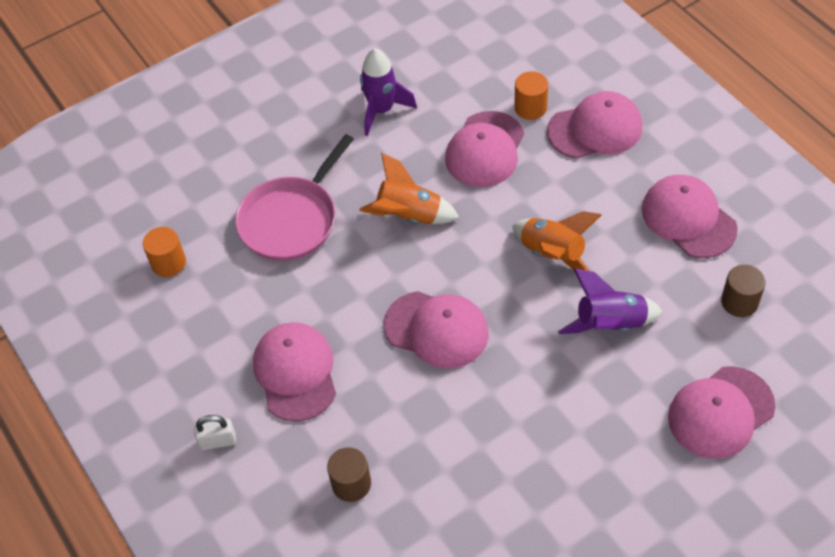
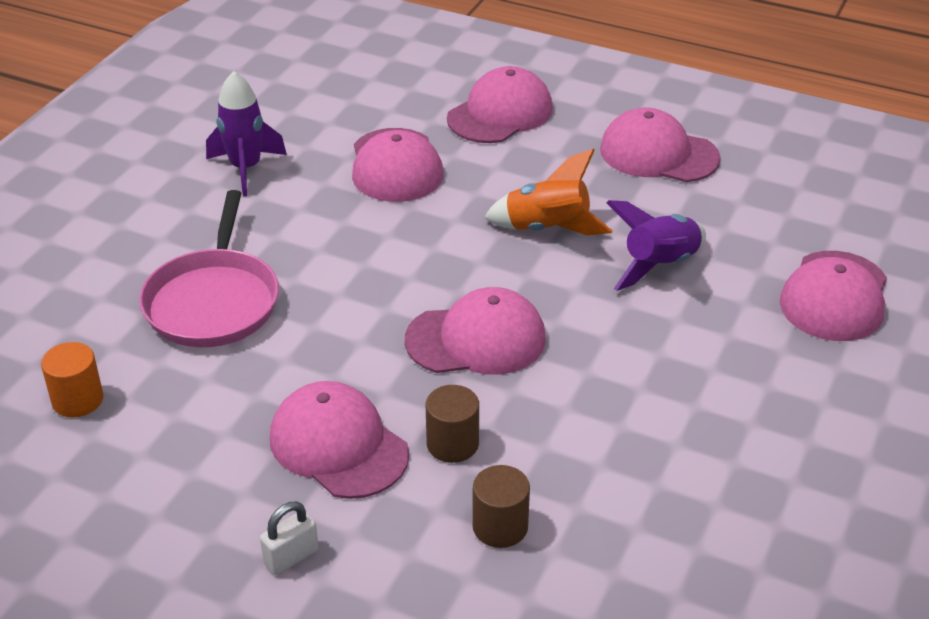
camera: 35 degrees left, 15 degrees down
orange rocket [359,153,459,224] -> none
orange cylinder [514,71,548,120] -> none
brown cylinder [721,265,766,317] -> brown cylinder moved to [426,385,479,463]

